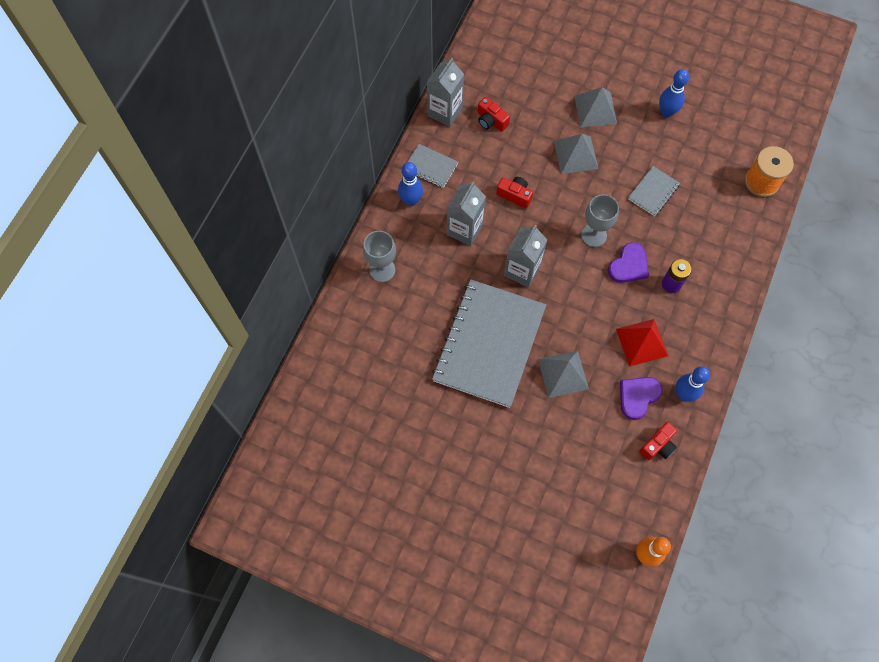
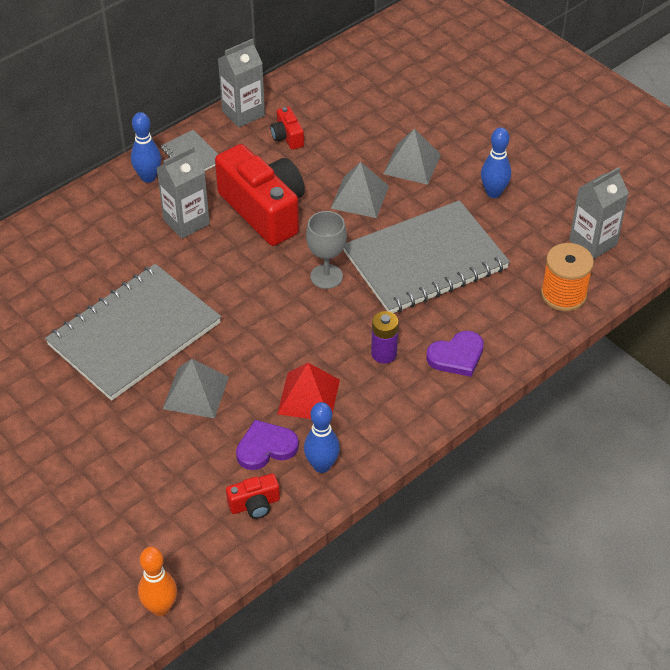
camera: 25 degrees right, 20 degrees down
grey goblet [363,231,396,282] -> none
red camera [496,177,533,208] -> red camera [215,144,305,246], size x2.29
grey carton [504,225,548,288] -> grey carton moved to [569,167,629,259]
purple heart [608,242,649,283] -> purple heart moved to [426,331,484,377]
grey notebook [628,166,680,216] -> grey notebook [344,200,510,313], size x2.33

